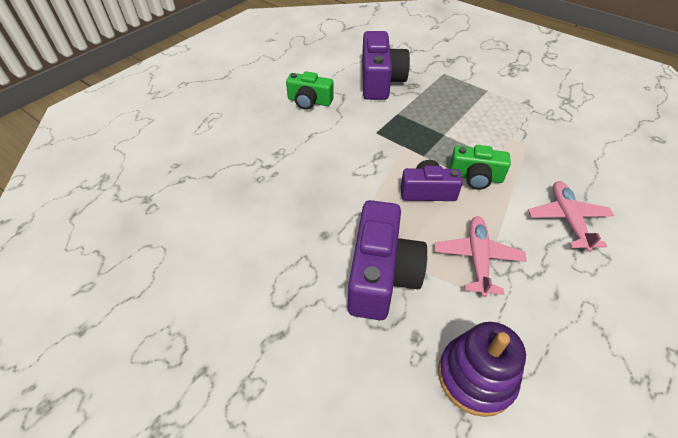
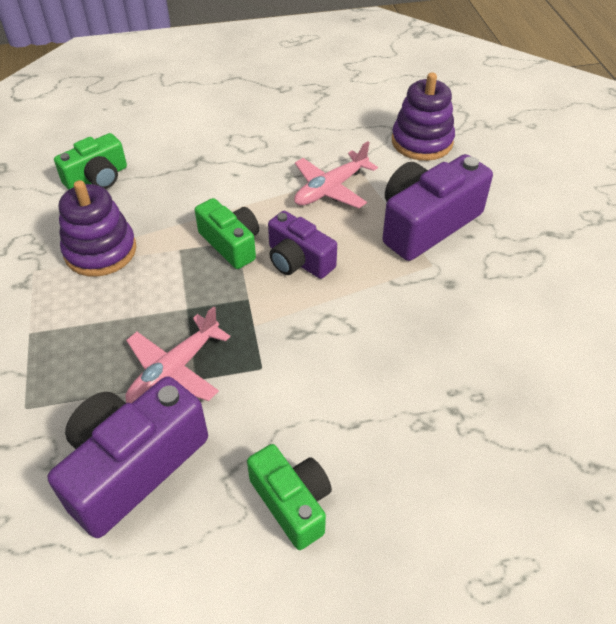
camera: 140 degrees left, 0 degrees up
pink plane [528,181,614,252] -> pink plane moved to [125,306,231,403]
none -> green camera [54,133,127,190]
none -> purple stacking toy [59,180,136,277]

